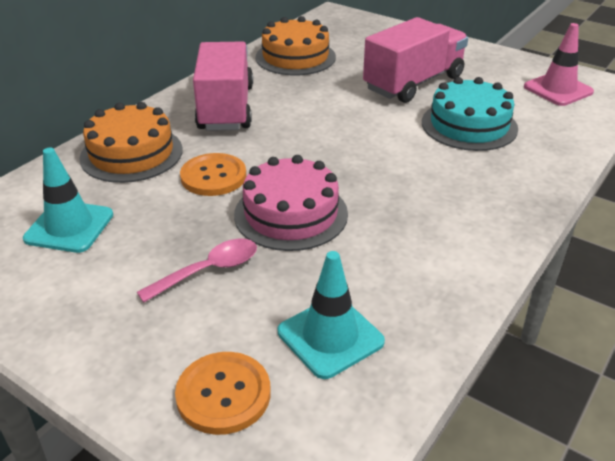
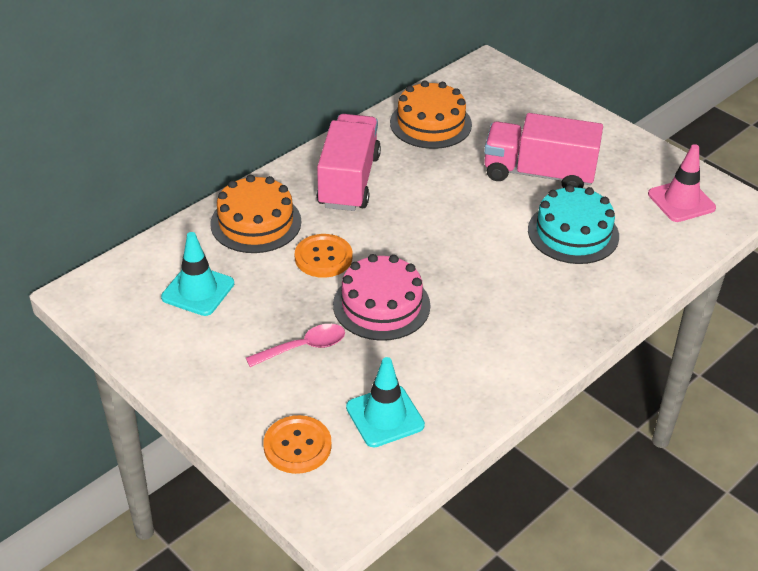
camera: 10 degrees right, 5 degrees up
pink truck [363,17,468,103] -> pink truck turned 135 degrees counterclockwise [484,113,603,188]

